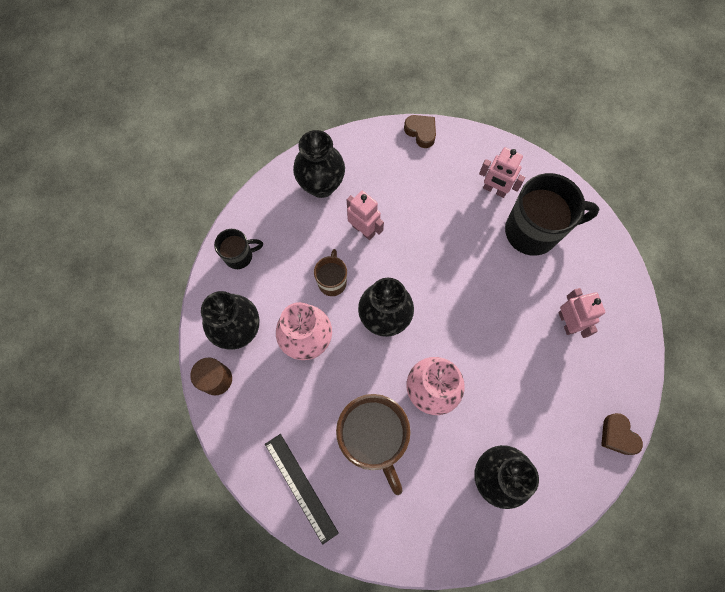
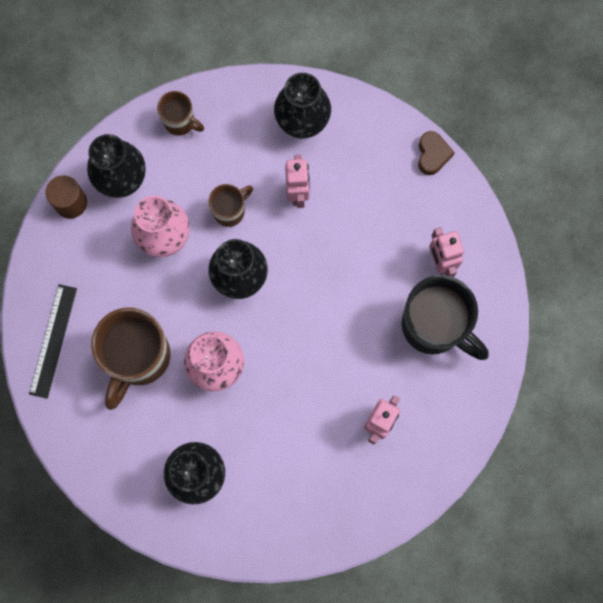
camera: 45 degrees right, 5 degrees up
black mug [214,229,263,269] -> brown mug [157,91,204,136]
brown heart [601,413,643,455] -> none

